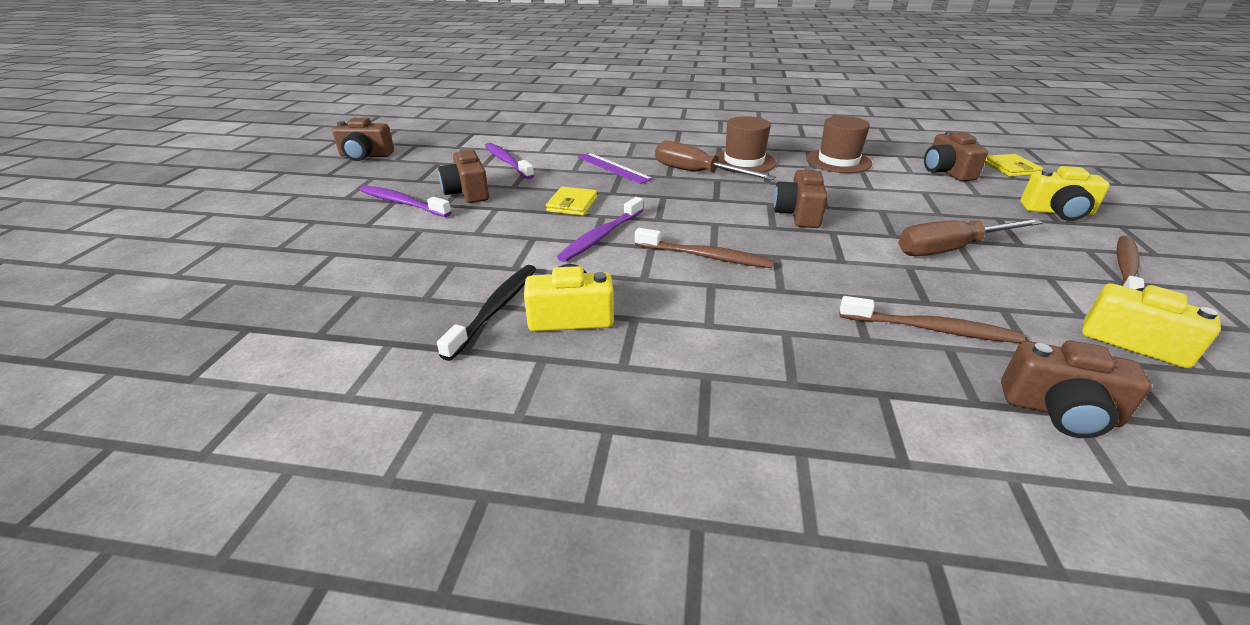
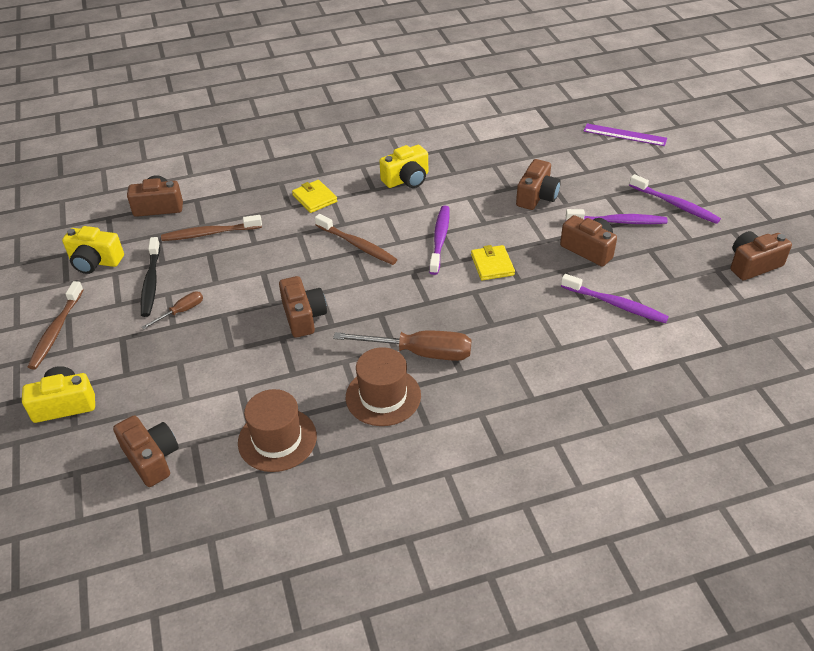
camera: 155 degrees right, 10 degrees up
black toothbrush [437,265,536,361] -> black toothbrush moved to [141,237,160,317]
purple ruler [577,153,653,184] -> purple ruler moved to [584,124,667,146]
brown toothbrush [635,228,774,268] -> brown toothbrush turned 135 degrees counterclockwise [315,214,397,265]
brown screwdriver [898,218,1043,256] -> brown screwdriver [142,291,203,329], size x0.52
yellow wallet [985,154,1043,177] -> yellow wallet moved to [292,180,337,213]
none -> brown camera [516,159,561,210]
none -> purple toothbrush [629,174,721,224]

